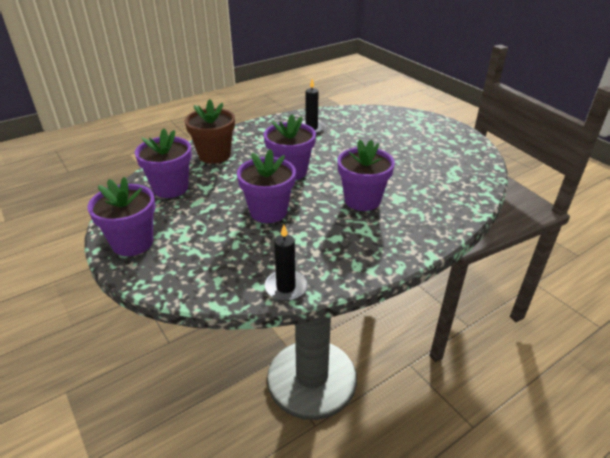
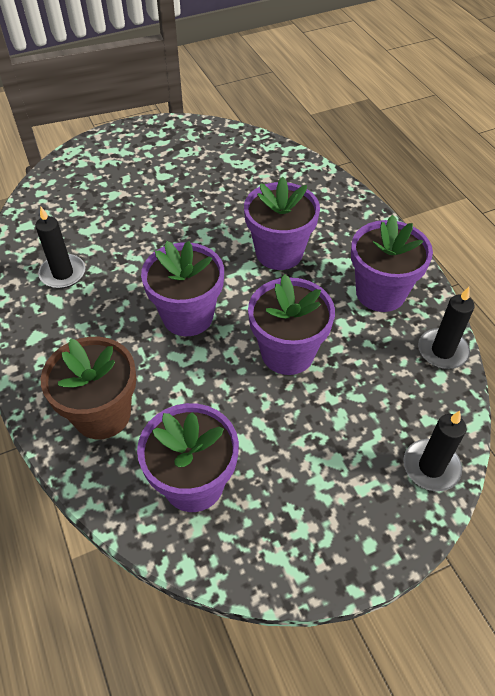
camera: 80 degrees left, 15 degrees up
purple flower pot [87,177,156,256] -> purple flower pot moved to [351,215,433,312]
none -> black candle [403,411,467,491]

